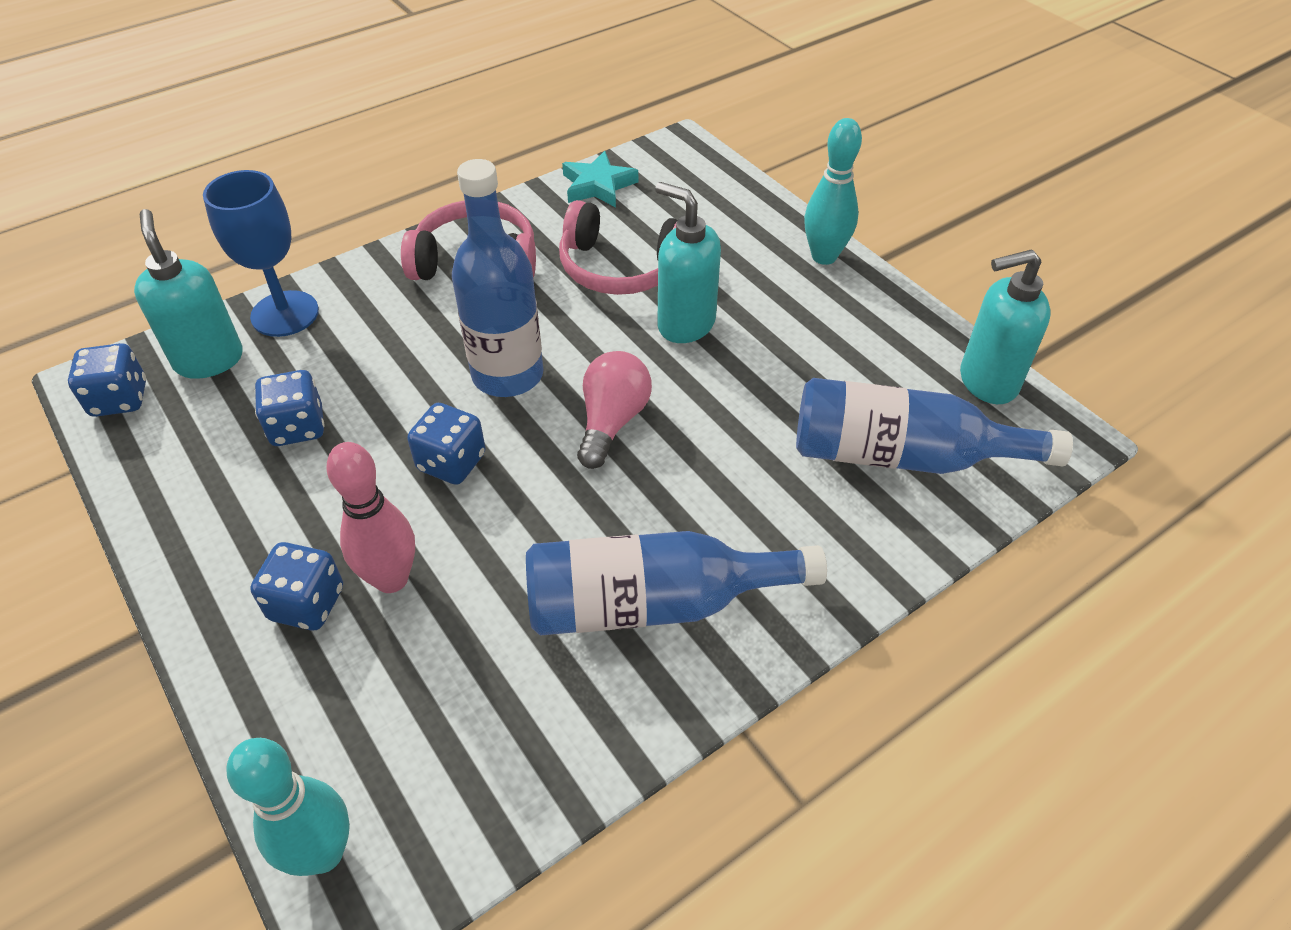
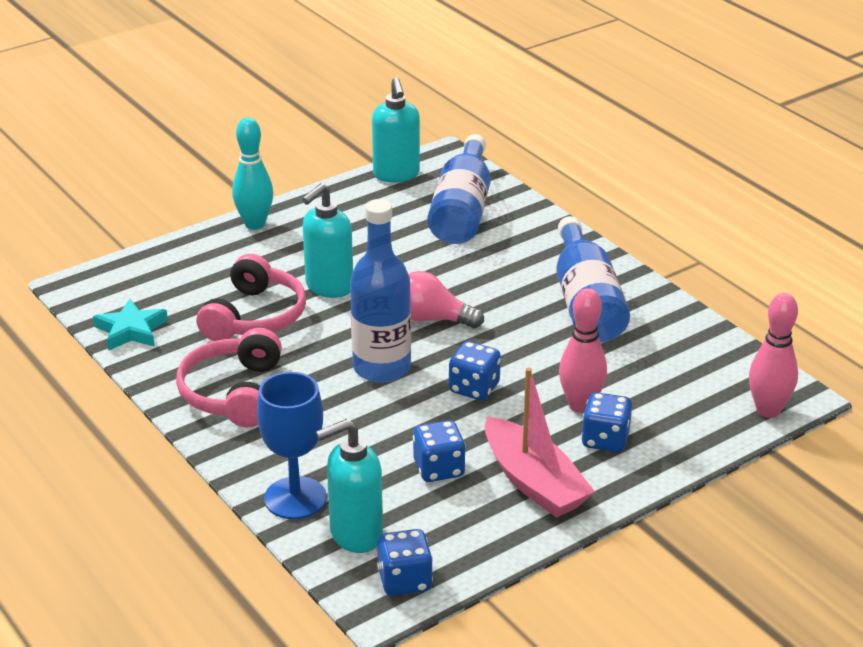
camera: 90 degrees left, 15 degrees down
turquoise bowling pin [226,738,350,876] -> pink bowling pin [749,293,798,418]
none -> pink boat [485,367,595,518]

